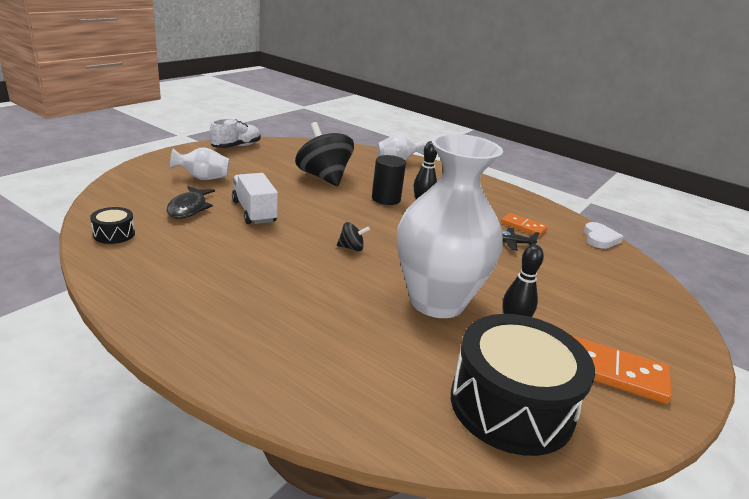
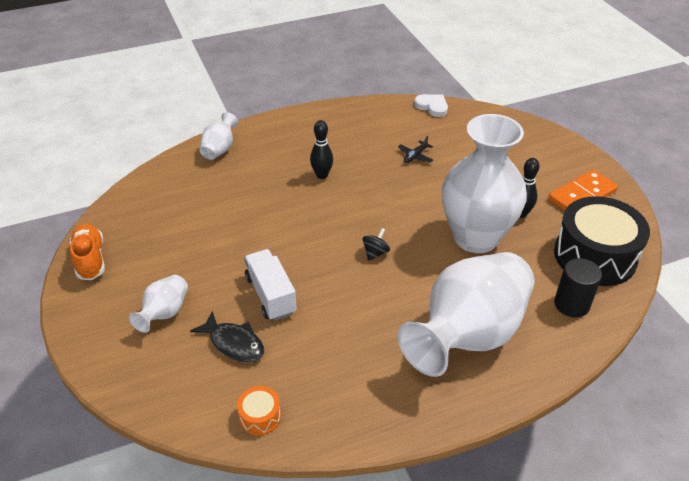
camera: 55 degrees left, 15 degrees up
black drum [90,207,135,244] -> orange drum [237,386,281,435]
white shoe [209,119,261,148] -> orange shoe [70,224,105,280]
white truck [232,173,278,224] -> white truck turned 60 degrees clockwise [244,249,297,321]
black spinning top [295,122,354,186] -> none
black cylinder [372,155,406,205] -> black cylinder moved to [554,258,602,318]
orange domino [501,213,548,237] -> none
none -> white vase [398,252,535,377]

